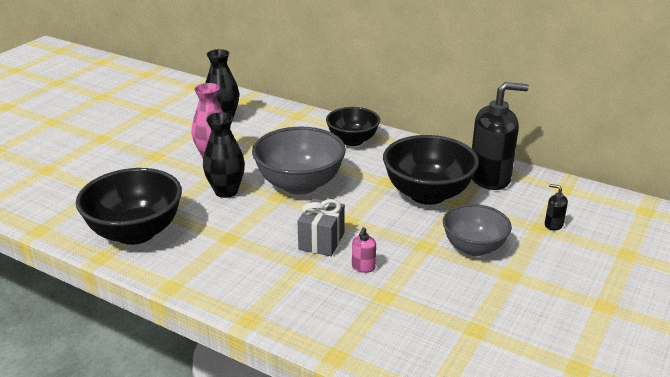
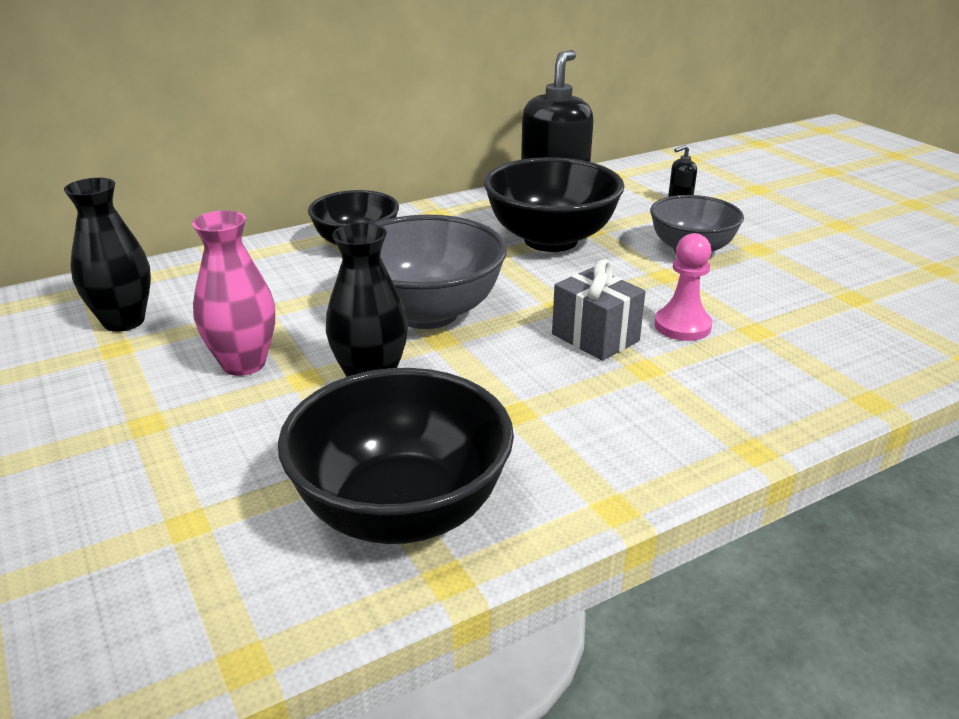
camera: 60 degrees left, 0 degrees up
pink soap dispenser [352,227,376,273] -> pink pawn [655,233,712,341]

